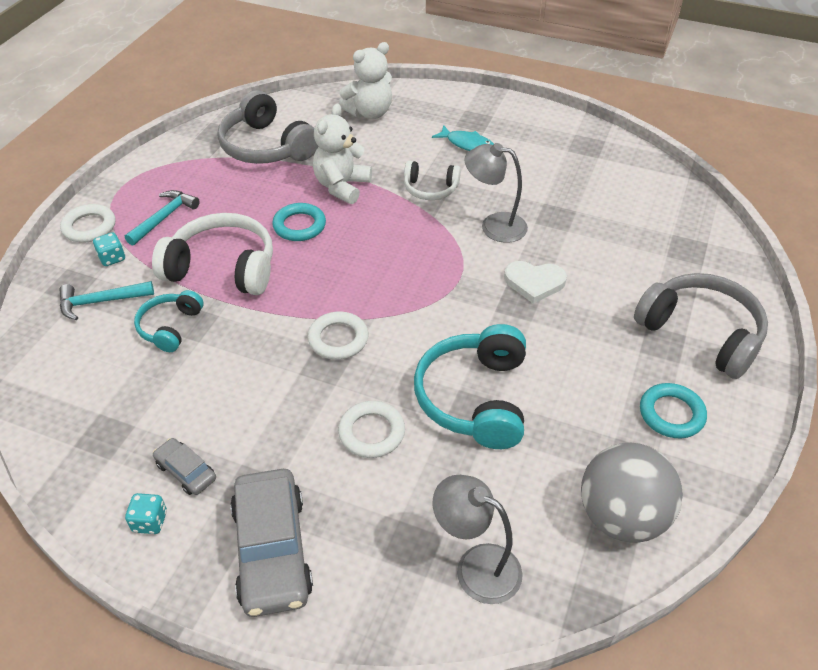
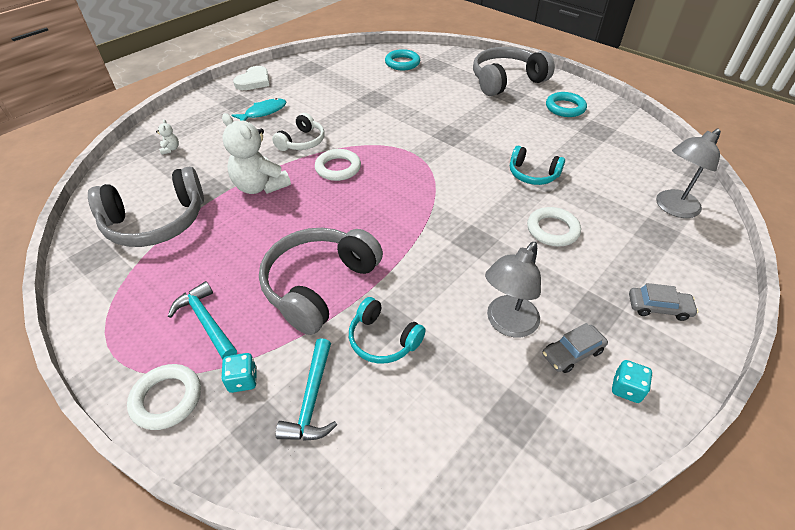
camera: 70 degrees left, 0 degrees up
white headphones [152,213,273,295] -> grey headphones [259,228,383,335]
grey car [230,469,313,617] -> grey car [629,283,698,321], size x0.50
turquoise ring [272,203,326,241] -> turquoise ring moved to [385,49,420,70]
white ring [308,312,368,360] -> white ring moved to [315,149,361,181]
white teddy bear [339,42,392,119] -> white teddy bear [156,119,179,155], size x0.42
turquoise headphones [414,324,526,449] -> turquoise headphones [510,146,565,185], size x0.56
grey lamp [465,143,528,243] -> grey lamp moved to [485,242,541,337]
white heart [504,261,567,304] -> white heart moved to [233,66,269,90]
grey ball [581,443,683,543] -> none

